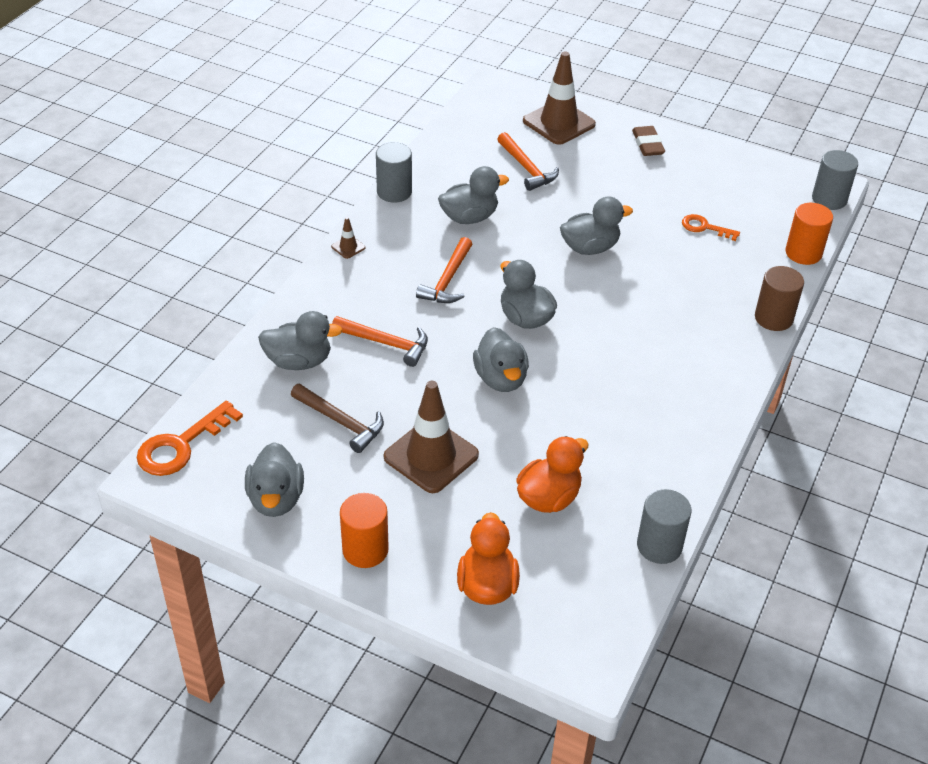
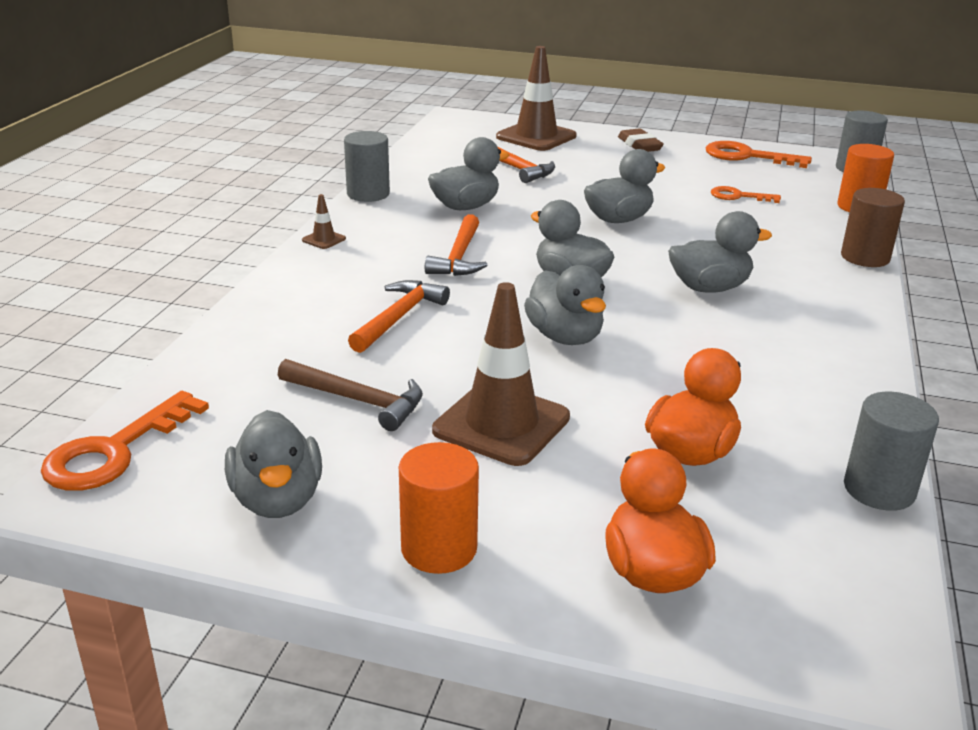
camera: 10 degrees left, 15 degrees down
grey duck [258,311,343,370] -> grey duck moved to [668,211,772,293]
orange hammer [332,316,428,367] -> orange hammer turned 75 degrees counterclockwise [348,280,450,353]
none -> orange key [706,141,812,168]

